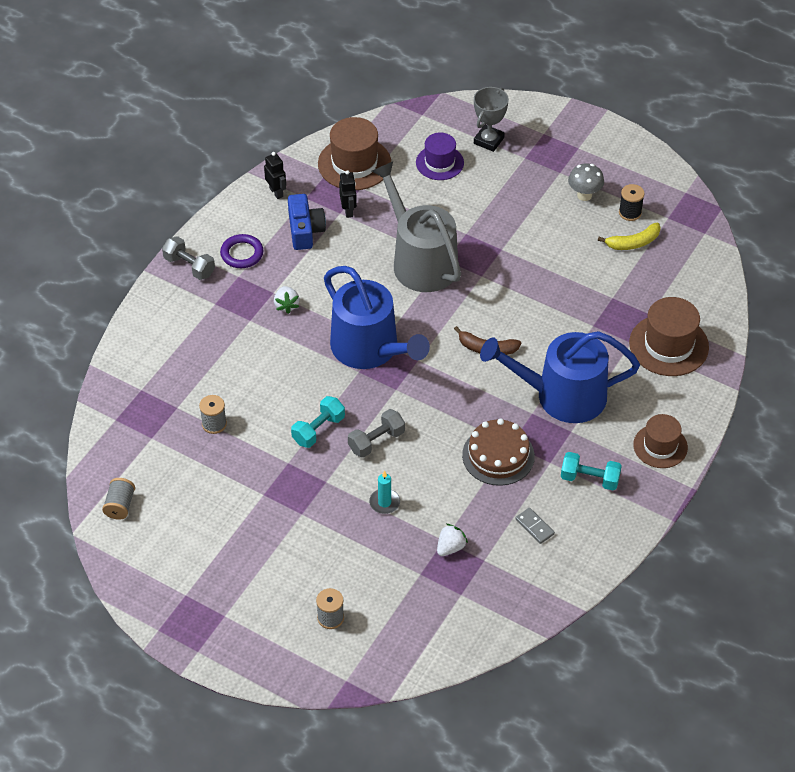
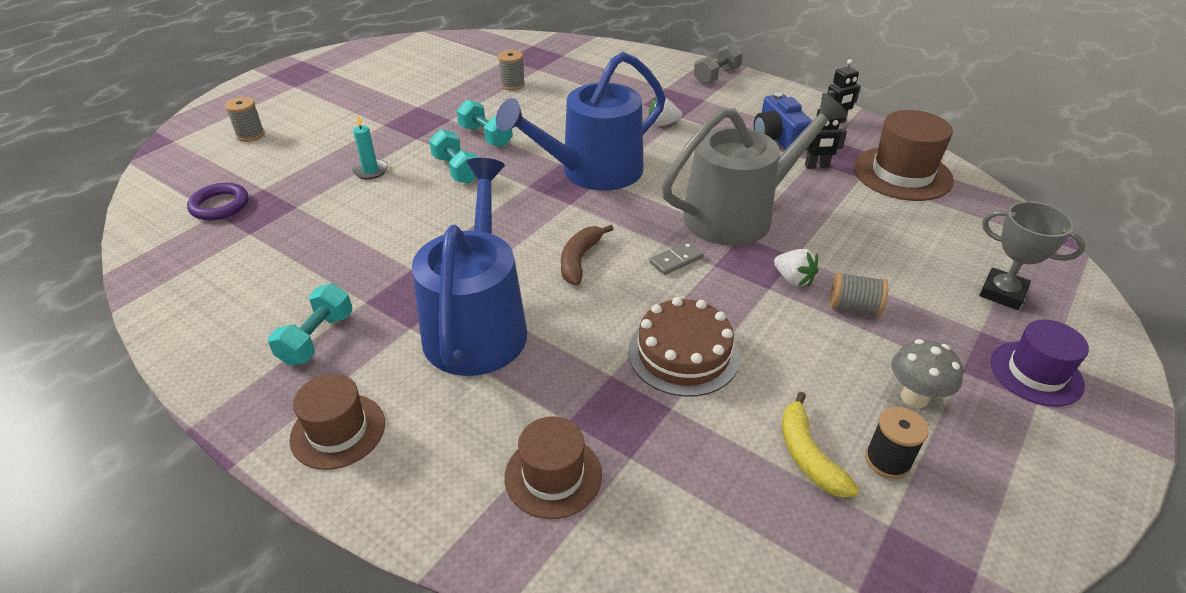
camera: 95 degrees right, 10 degrees down
grey spool [102,478,135,520] -> grey spool moved to [830,272,888,316]
purple ring [220,234,264,268] -> purple ring moved to [187,183,249,221]
blue camera [288,194,326,250] -> blue camera turned 75 degrees clockwise [754,93,812,150]
grey dumbbell [348,409,405,458] -> turquoise dumbbell [429,129,479,184]
purple hat [416,133,464,180] -> purple hat moved to [990,320,1089,407]
white strawberry [437,524,468,556] -> white strawberry moved to [774,249,819,287]
brown cake [462,418,535,486] -> brown cake moved to [628,297,740,397]
grey domino [515,508,555,544] -> grey domino moved to [649,241,704,275]
brown hat [629,297,709,376] -> brown hat [504,416,602,519], size x0.66

